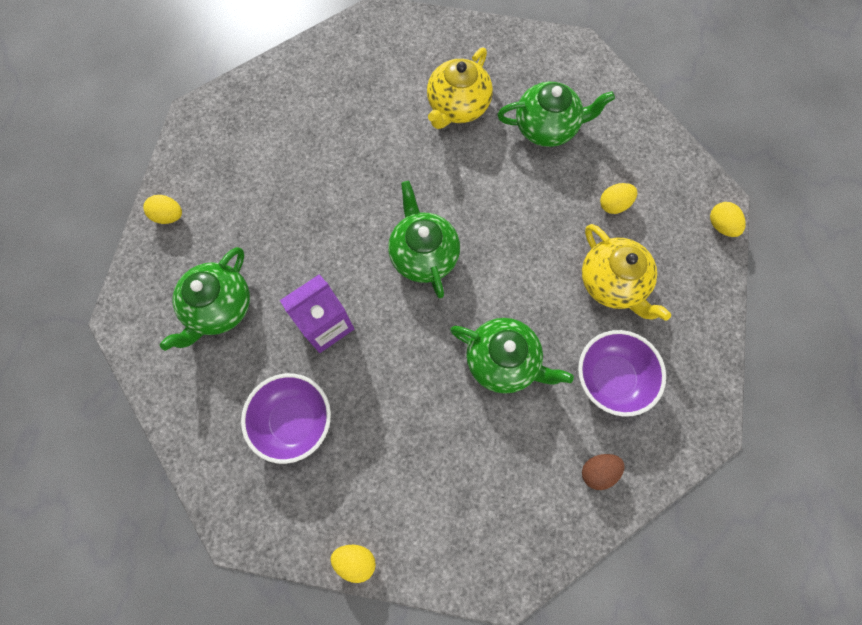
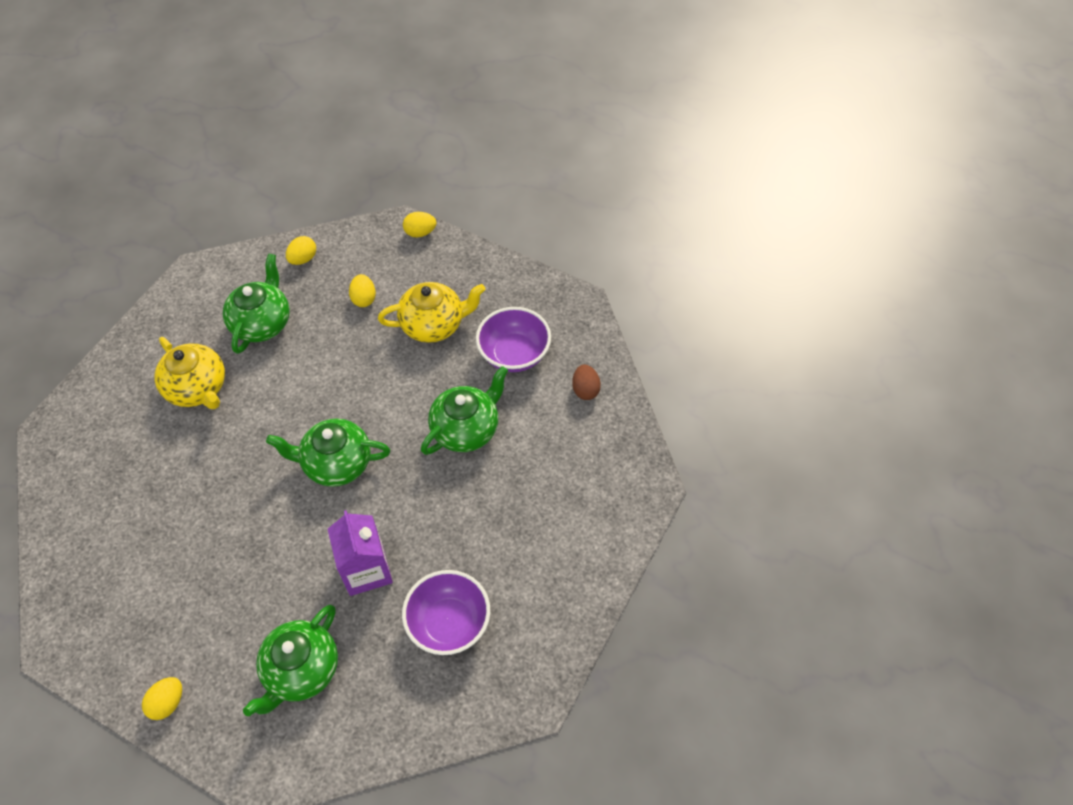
camera: 70 degrees left, 15 degrees down
green teapot [160,247,250,351] -> green teapot turned 75 degrees clockwise [243,605,338,716]
yellow egg [331,545,376,583] -> yellow egg moved to [286,236,316,265]

